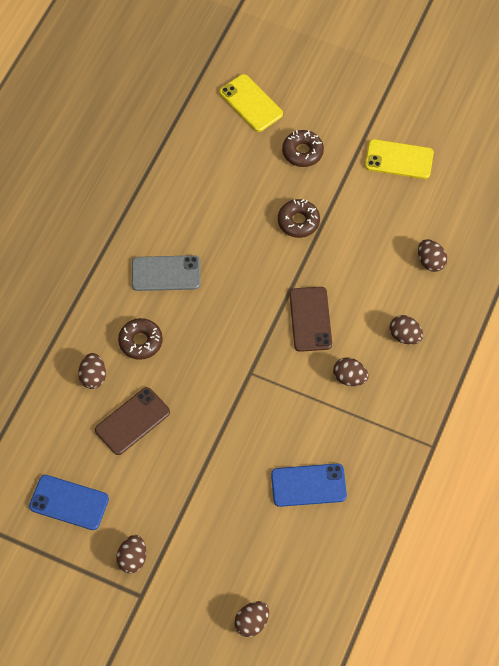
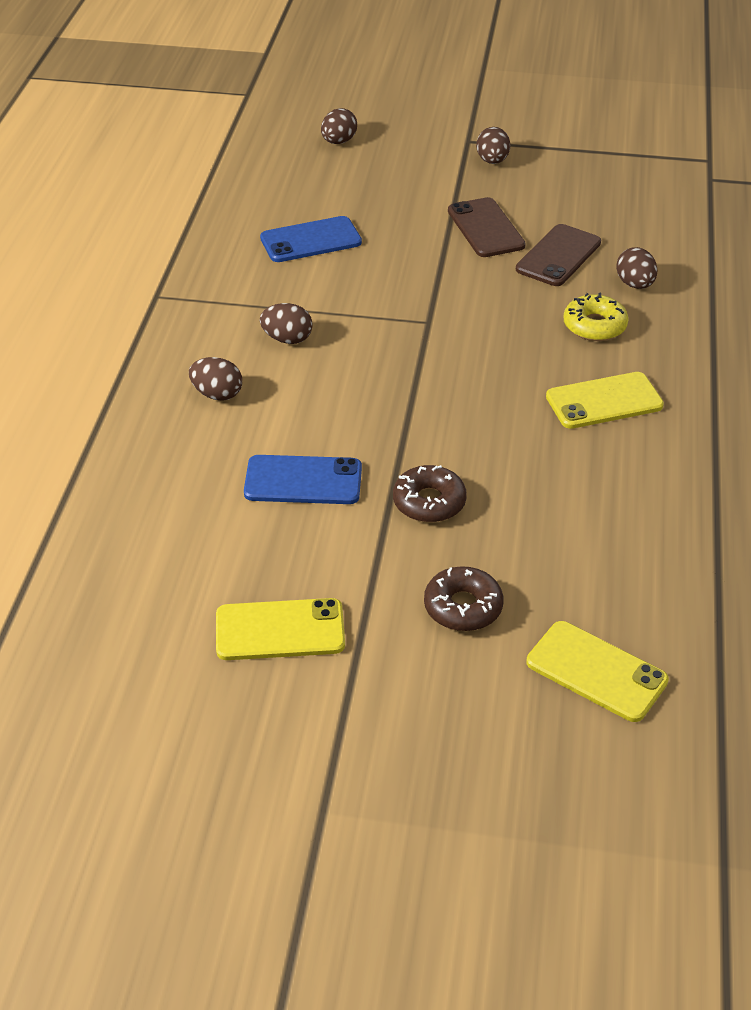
camera: 165 degrees right, 20 degrees down
blue phone [29,475,109,530] -> blue phone moved to [244,455,362,504]
brown donut [118,318,163,360] -> yellow donut [564,292,629,341]
grey phone [132,255,201,291] -> yellow phone [546,372,664,429]
brown phone [290,287,332,352] -> brown phone moved to [448,197,526,257]
brown egg [418,239,447,272] -> none

